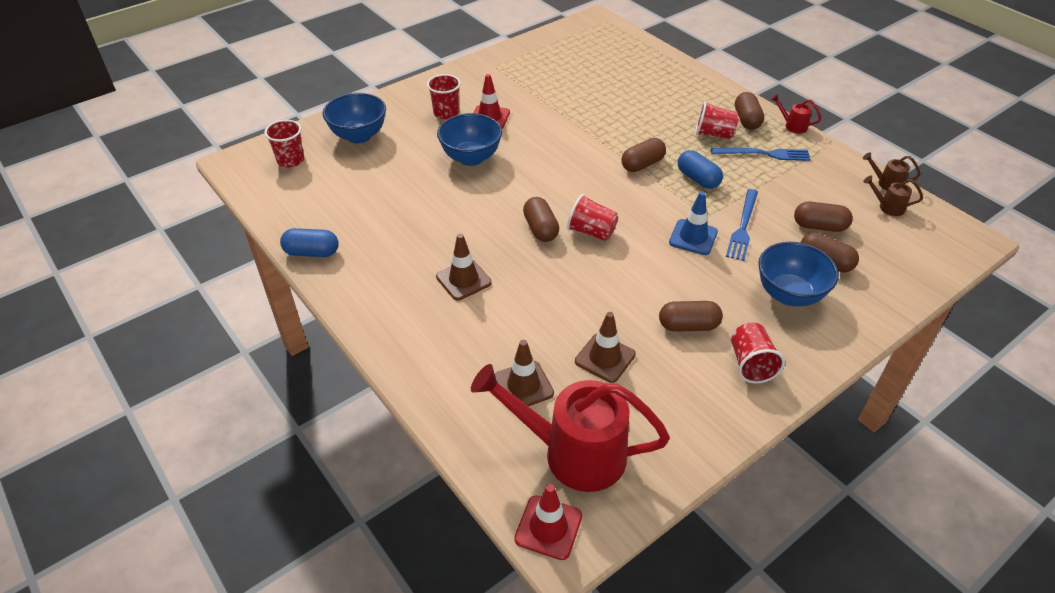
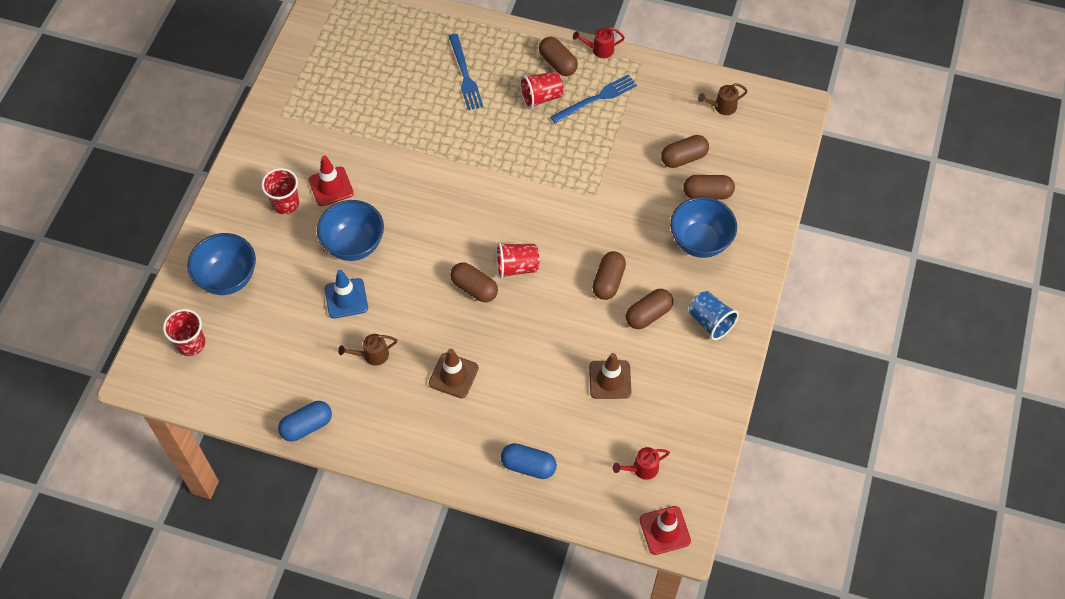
camera: 35 degrees left, 15 degrees up
red watering can [471,364,670,492] -> red watering can [612,447,670,480], size x0.41
brown traffic cone [495,340,554,406] -> none
brown capsule [621,138,666,172] -> brown capsule moved to [592,251,626,300]
blue traffic cone [669,191,718,255] -> blue traffic cone moved to [325,270,368,319]
blue capsule [678,150,723,189] -> blue capsule moved to [501,443,557,479]
blue fork [726,189,758,261] -> blue fork moved to [449,34,483,110]
red cup [731,323,785,383] -> blue cup [688,291,739,340]
brown watering can [863,152,920,190] -> brown watering can moved to [338,334,397,366]

